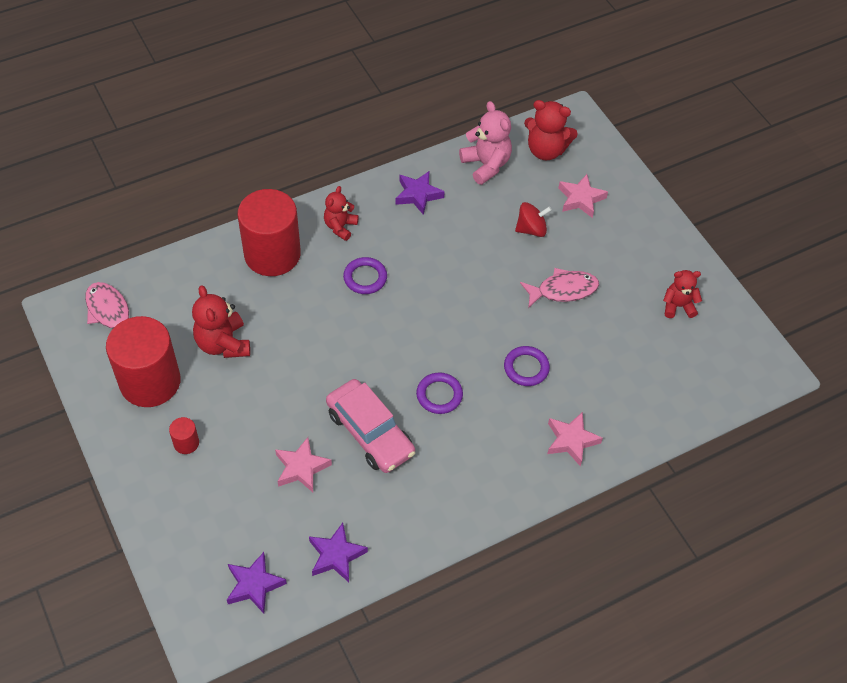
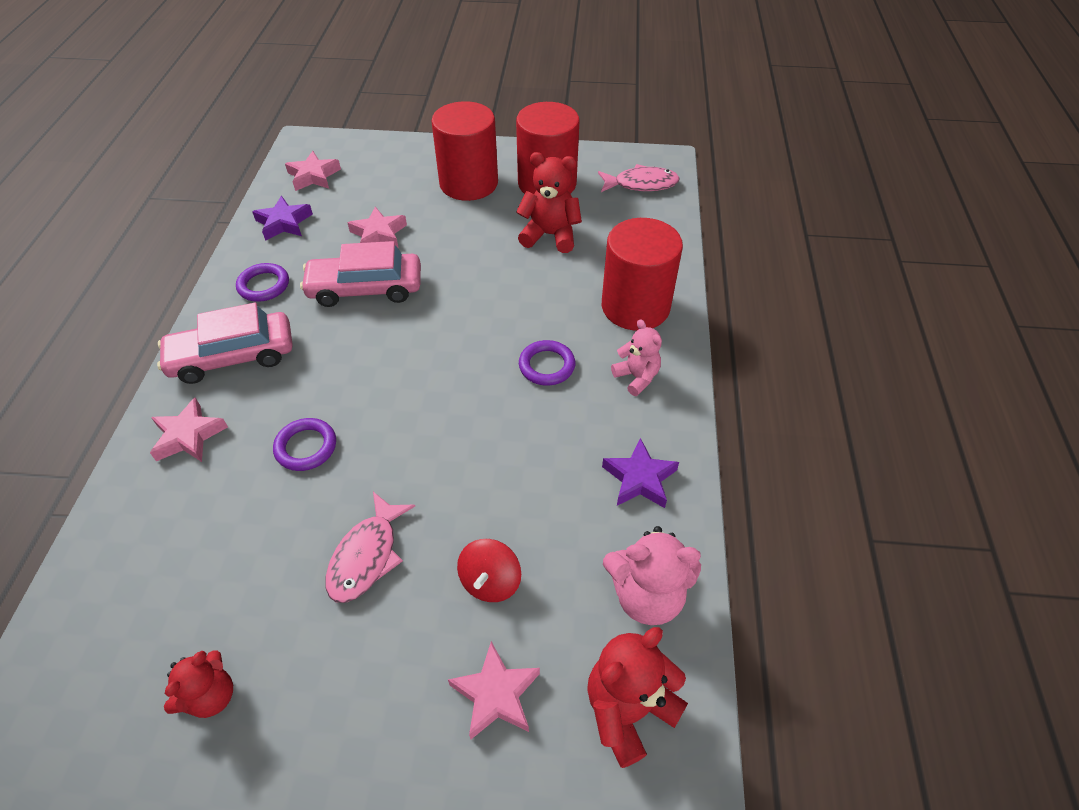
camera: 125 degrees right, 5 degrees down
red cylinder [169,417,199,454] -> red cylinder [431,101,498,201], size x2.45
purple star [227,552,287,614] -> pink star [285,151,341,191]
red teddy bear [324,186,359,241] -> pink teddy bear [611,319,662,396]
purple ring [416,372,463,414] -> purple ring moved to [236,263,289,302]
none -> pink car [157,302,292,384]

